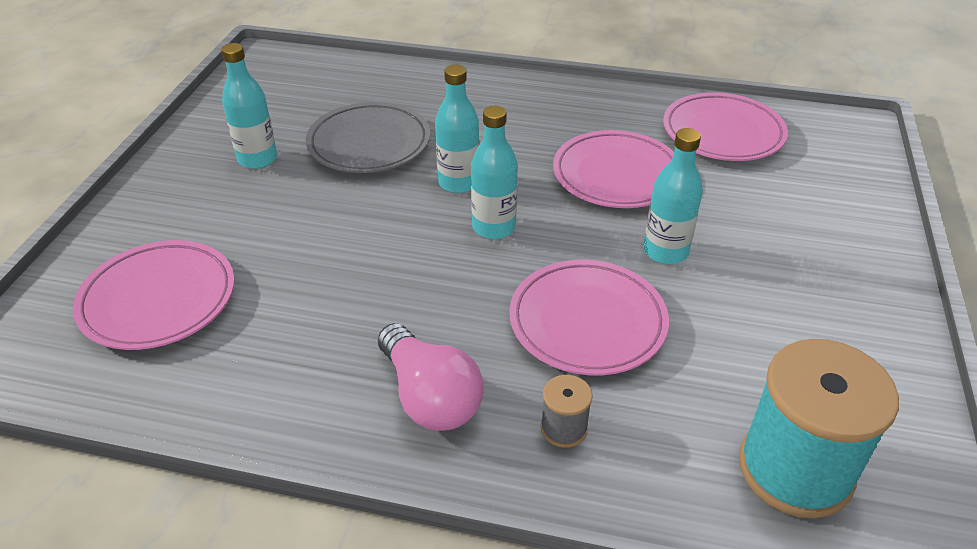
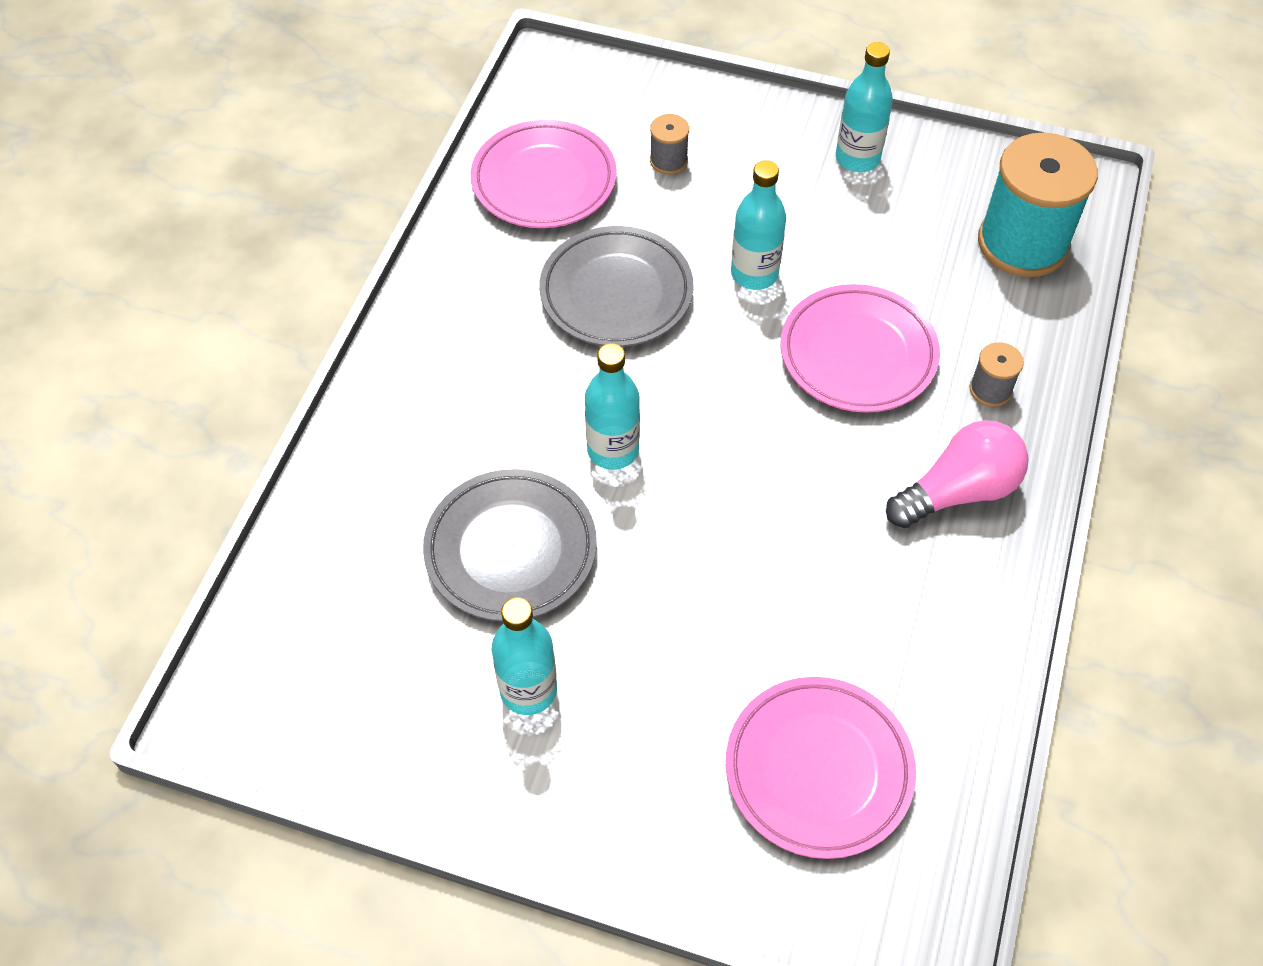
camera: 85 degrees left, 15 degrees up
turquoise bottle [471,106,518,239] -> turquoise bottle moved to [836,42,893,172]
pink plate [553,130,674,208] -> grey plate [539,226,693,347]
none -> grey spool [650,114,689,175]

